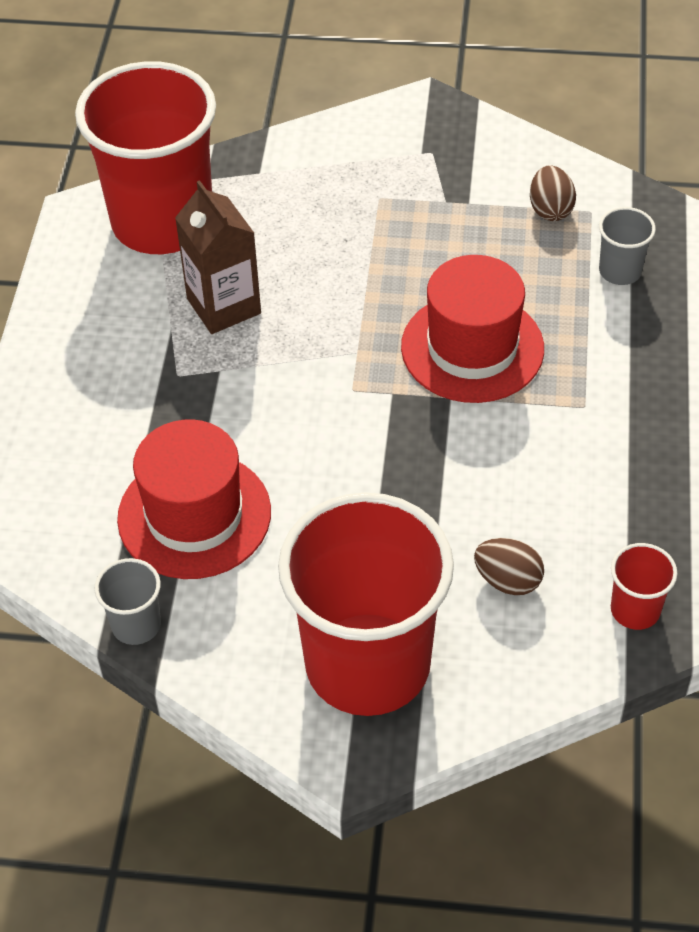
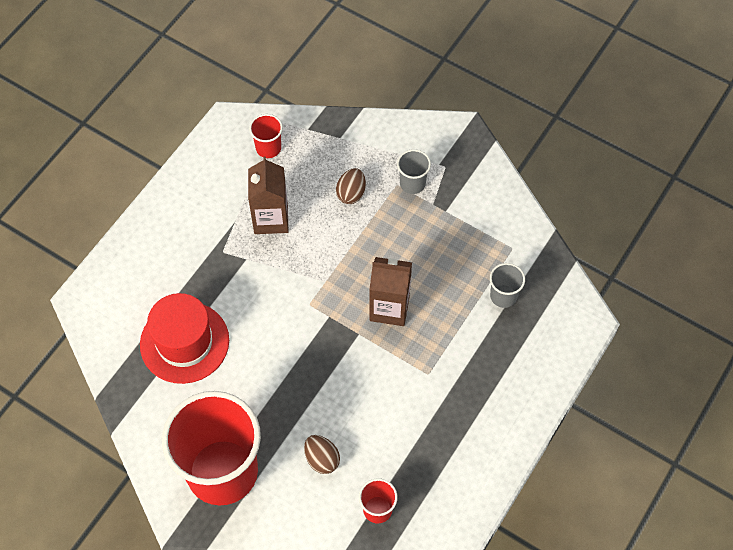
camera: 25 degrees right, 10 degrees up
red cup [75,61,216,254] -> red cup [249,114,283,158], size x0.41
grey cup [94,558,161,645] -> grey cup moved to [397,149,431,194]
red hat [401,255,544,403] -> brown carton [369,257,412,326]
brown egg [530,165,576,221] -> brown egg moved to [336,168,366,204]

